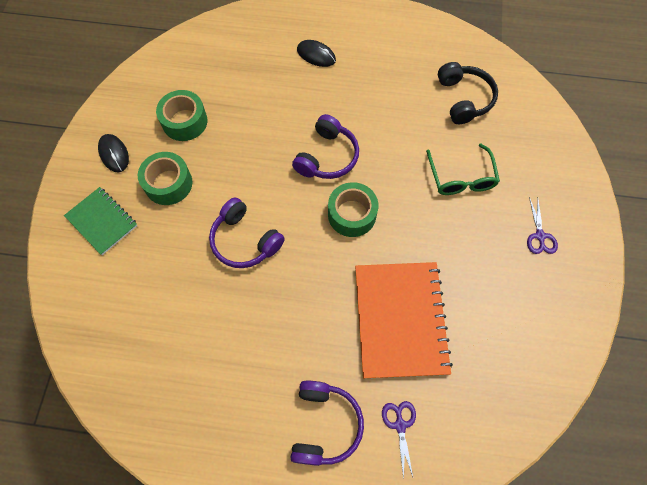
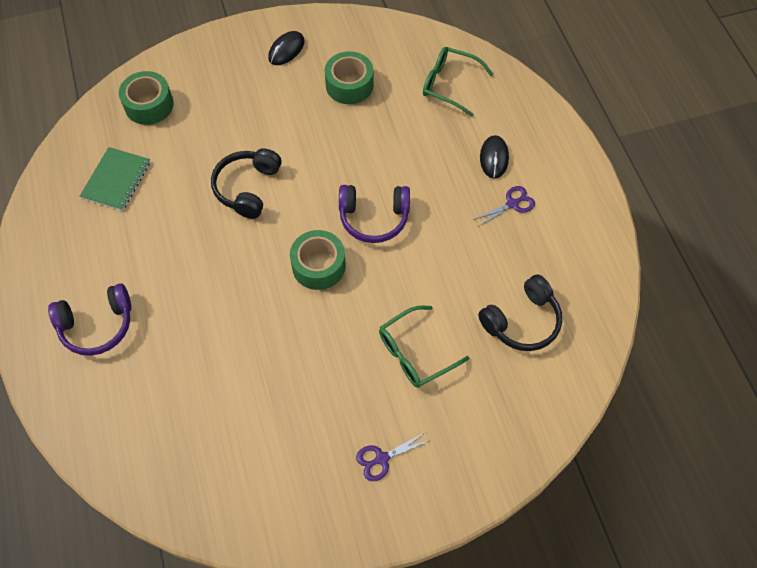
camera: 65 degrees right, 5 degrees down
green notebook [64,187,137,255] -> green notebook moved to [80,147,150,211]
green tape [138,152,192,205] -> green tape moved to [119,71,174,125]
purple headphones [209,197,285,268] -> black headphones [211,148,282,219]
orange notebook [355,262,453,379] -> none
purple scissors [382,401,416,480] -> purple scissors moved to [473,186,535,227]
none -> green glasses [423,47,493,117]

